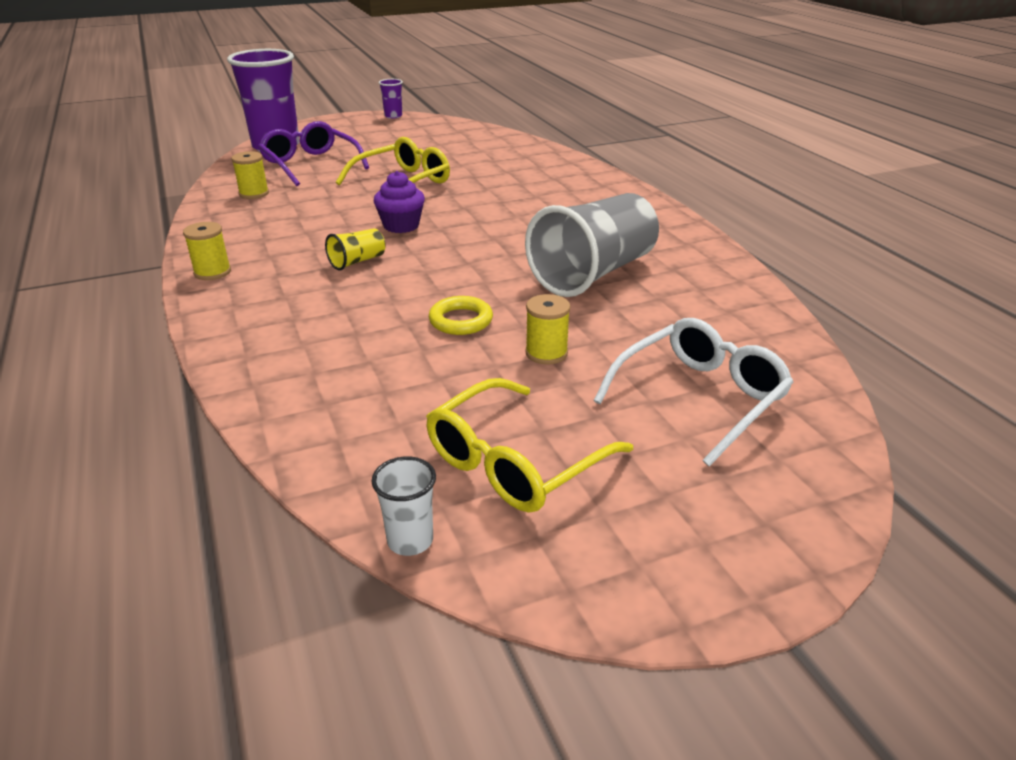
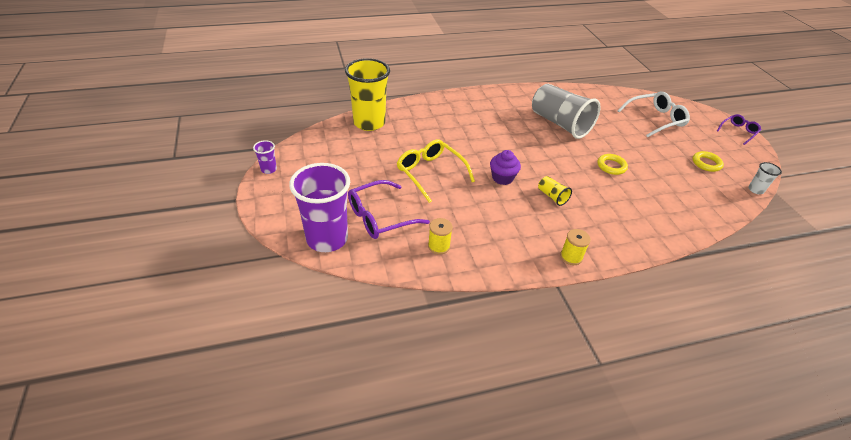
camera: 85 degrees left, 10 degrees up
yellow glasses [426,378,633,513] -> yellow ring [693,151,724,172]
yellow spool [525,294,570,364] -> none
white glasses [594,318,793,467] -> white glasses turned 105 degrees clockwise [617,91,690,138]
none -> yellow cup [345,58,390,131]
none -> purple glasses [717,114,761,145]

